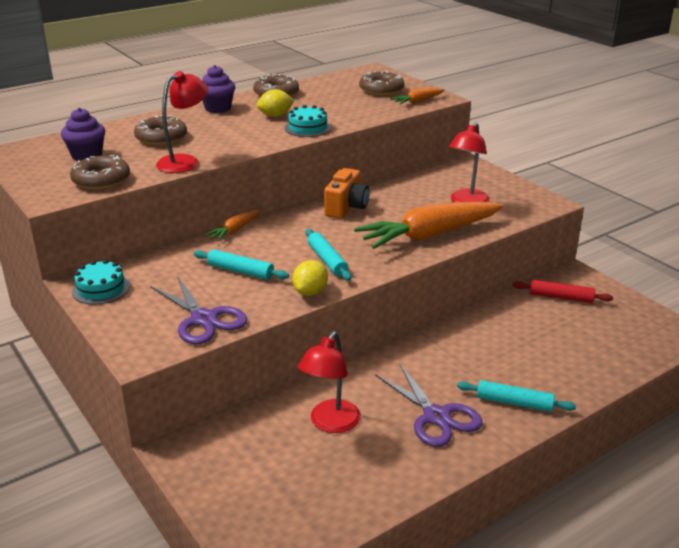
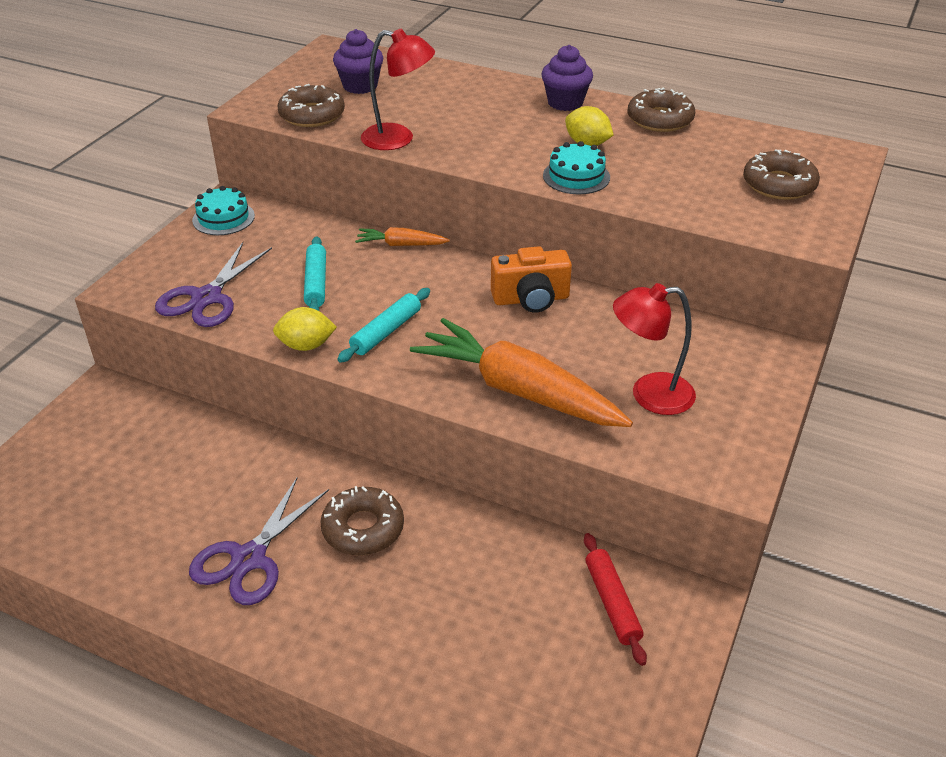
camera: 60 degrees right, 10 degrees up
brown donut [134,115,187,146] -> brown donut moved to [320,486,404,555]
red lamp [298,332,361,433] -> none
orange carrot [390,88,445,104] -> none
turquoise rolling pin [457,380,576,412] -> none

